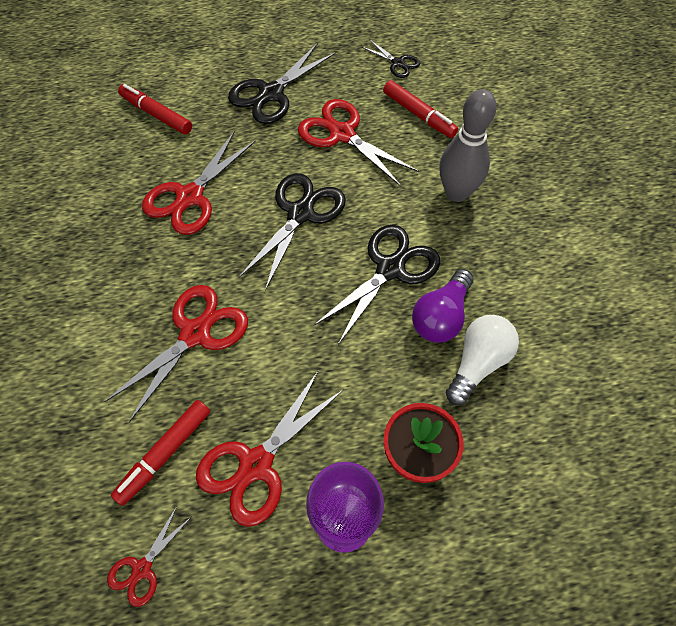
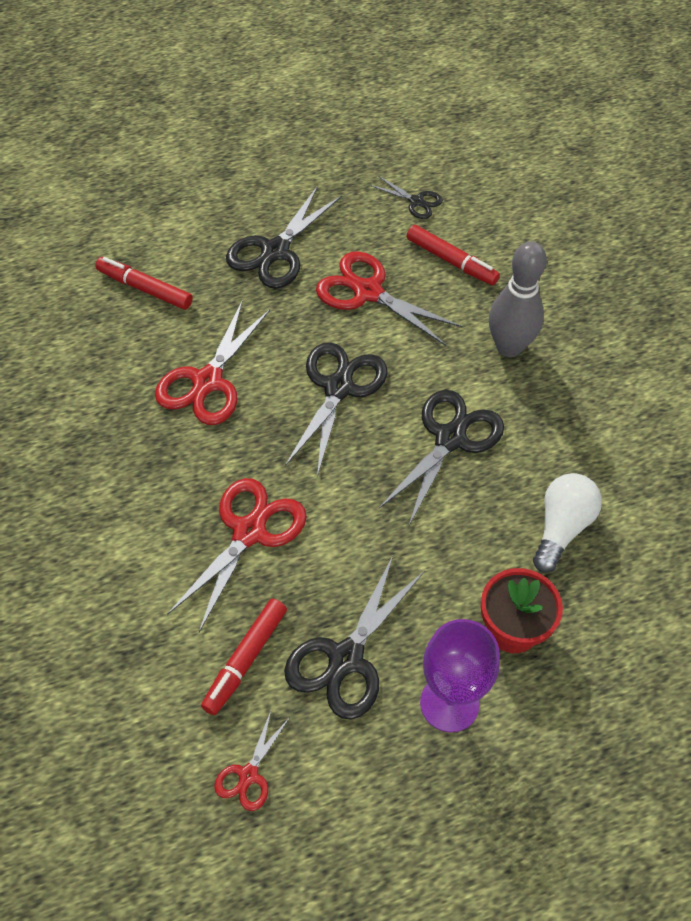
camera: 10 degrees left, 5 degrees down
red scissors [196,370,344,527] -> black scissors [284,556,425,720]
purple light bulb [412,269,474,343] -> none

